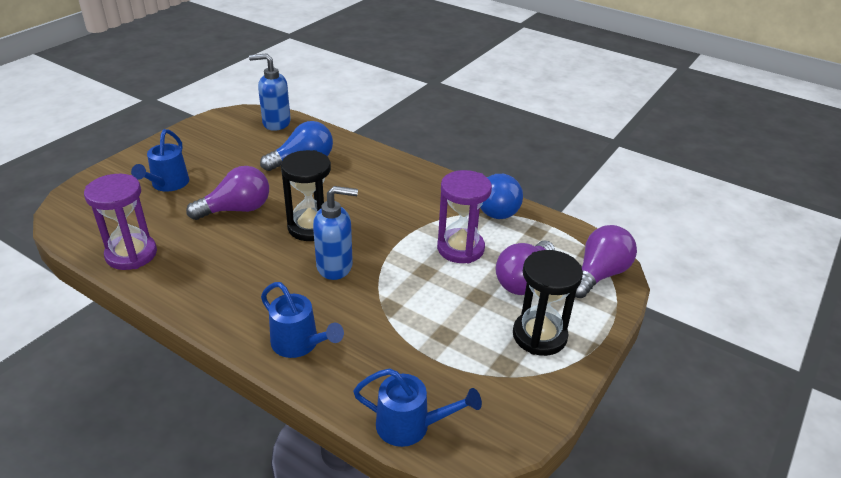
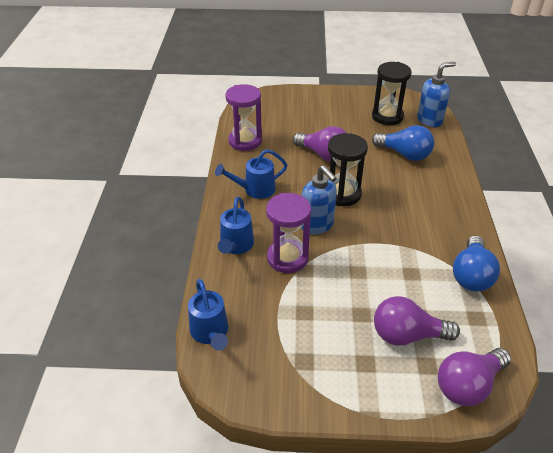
camera: 60 degrees right, 5 degrees up
blue watering can [131,129,189,192] -> blue watering can moved to [215,149,287,199]
blue soap dispenser [249,53,291,131] -> blue soap dispenser turned 90 degrees clockwise [417,62,456,127]
purple hourglass [437,170,492,263] -> purple hourglass moved to [266,193,311,273]
black hourglass [513,250,583,356] -> black hourglass moved to [372,62,412,125]
purple light bulb [575,225,637,298] -> purple light bulb turned 135 degrees clockwise [438,348,511,406]

